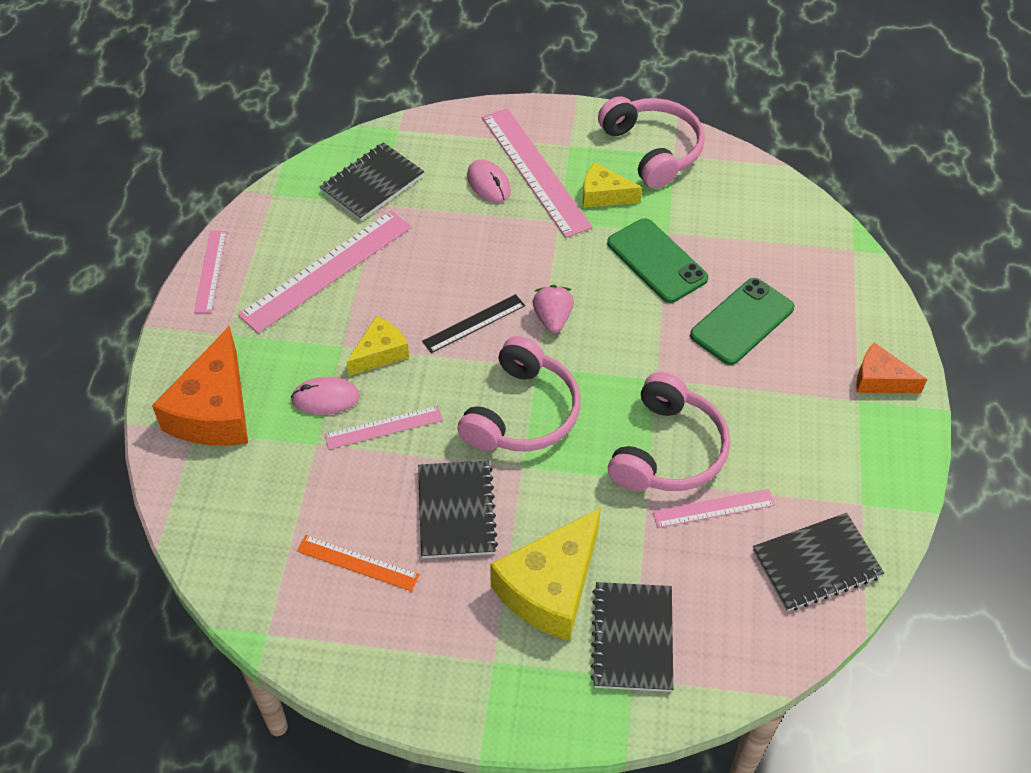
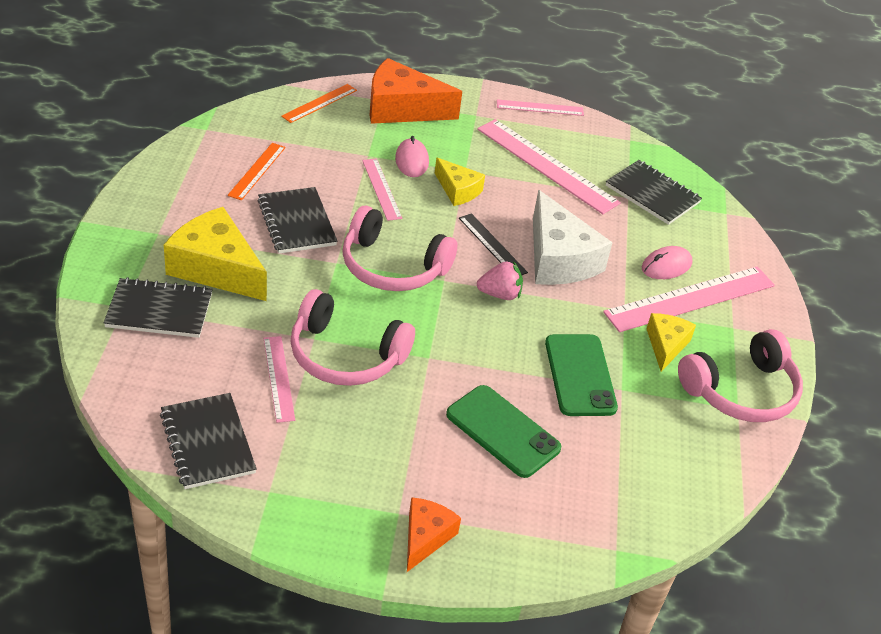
camera: 85 degrees right, 10 degrees down
black notebook [418,460,498,558] -> black notebook turned 75 degrees clockwise [257,187,337,254]
green phone [607,218,708,303] -> green phone turned 60 degrees counterclockwise [545,334,618,416]
none -> orange ruler [281,84,357,123]
none -> white cheese [533,190,613,285]

